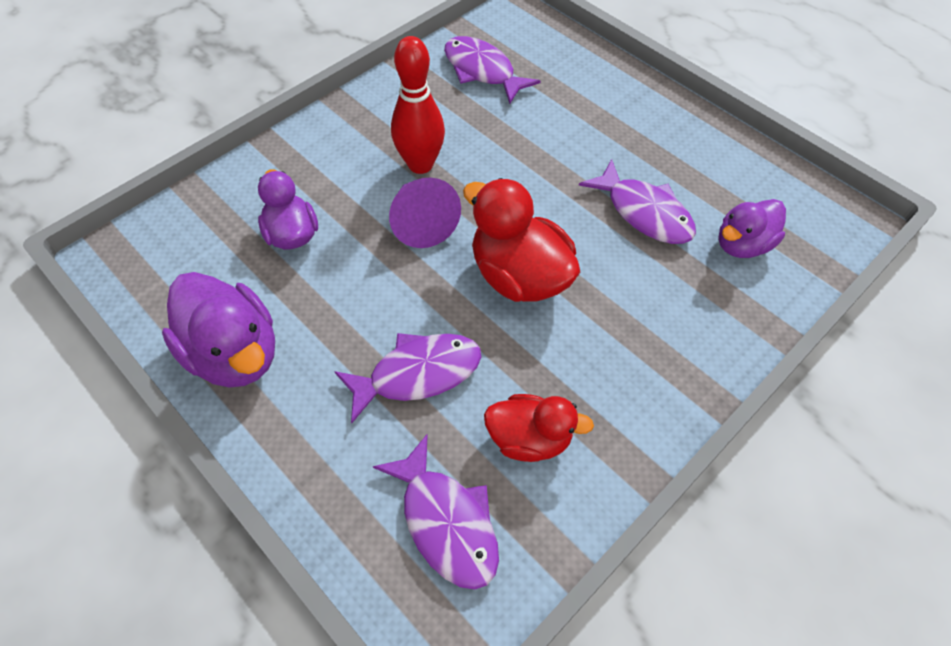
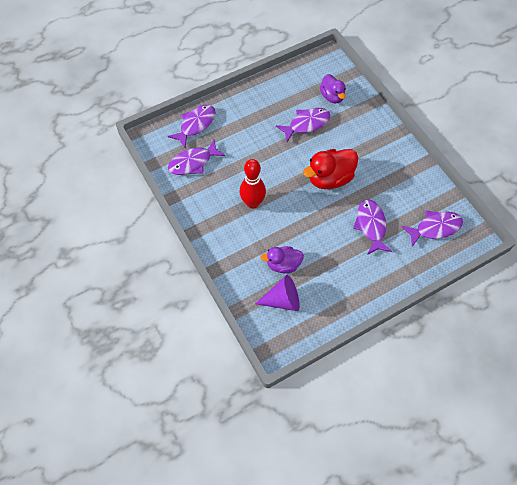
camera: 75 degrees left, 5 degrees up
purple duck [162,272,275,388] -> none
purple cone [389,177,461,248] -> purple cone moved to [255,275,299,311]
red duck [484,394,594,462] -> none
none -> purple fish [168,105,216,148]

